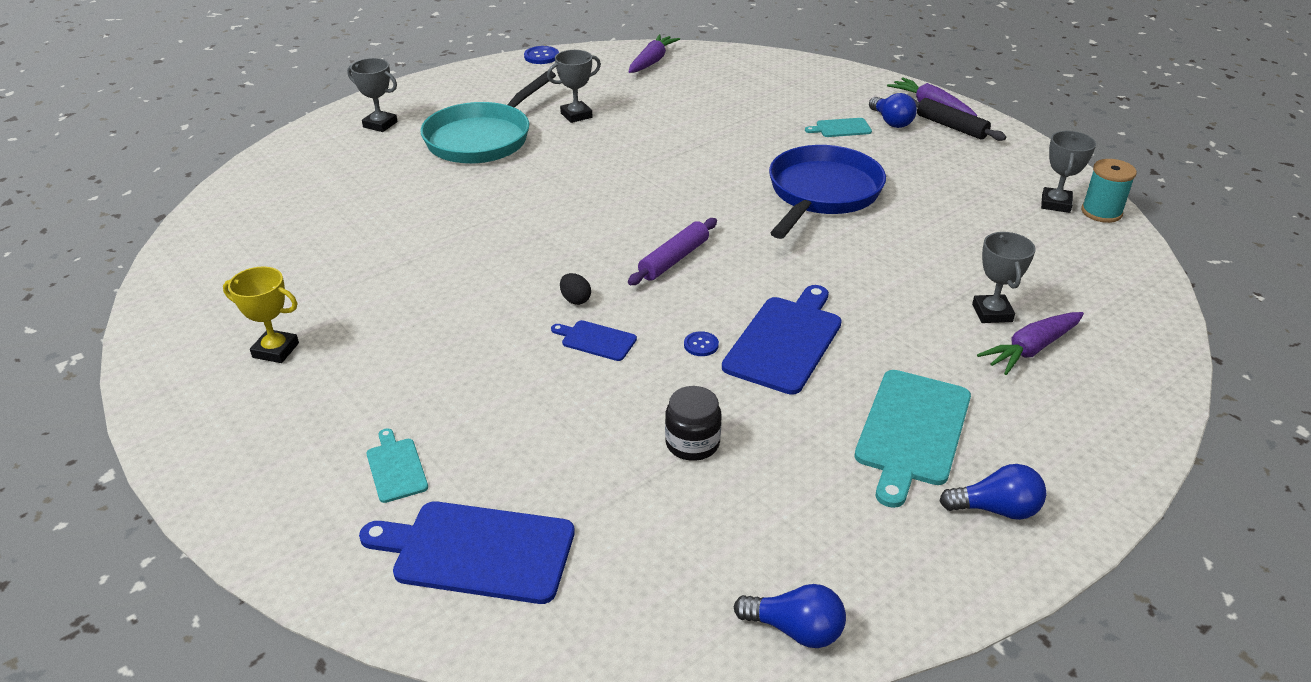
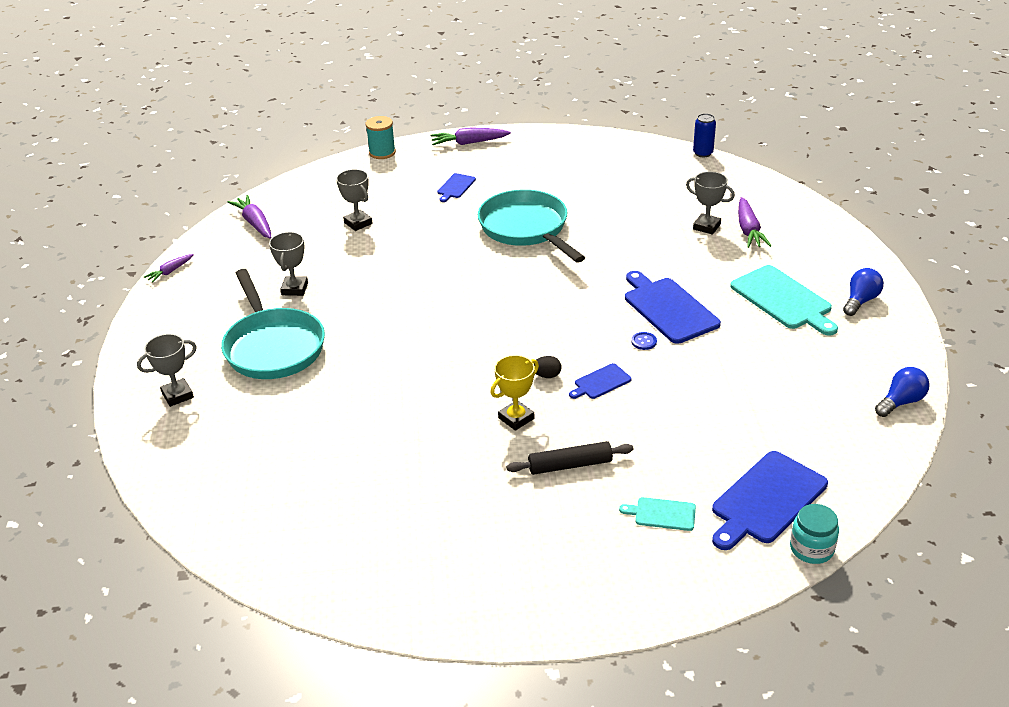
camera: 55 degrees left, 0 degrees up
yellow trophy [223,267,299,363] -> yellow trophy moved to [490,355,539,431]
blue button [524,46,559,64] -> purple carrot [144,254,194,283]
purple rolling pin [628,218,717,285] -> none
black jar [665,386,722,461] -> none
blue pan [769,145,886,239] -> turquoise pan [478,189,585,263]
turquoise cutting board [805,118,872,137] -> blue cutting board [437,173,476,202]
blue light bulb [869,93,917,128] -> none
black rolling pin [911,97,1006,141] -> black rolling pin moved to [506,441,634,475]
grey trophy [1041,131,1096,213] -> grey trophy moved to [336,169,372,231]
turquoise spool [1081,159,1137,223] -> turquoise spool moved to [366,116,396,159]
none -> blue can [693,113,716,157]
none -> turquoise jar [790,504,839,564]

